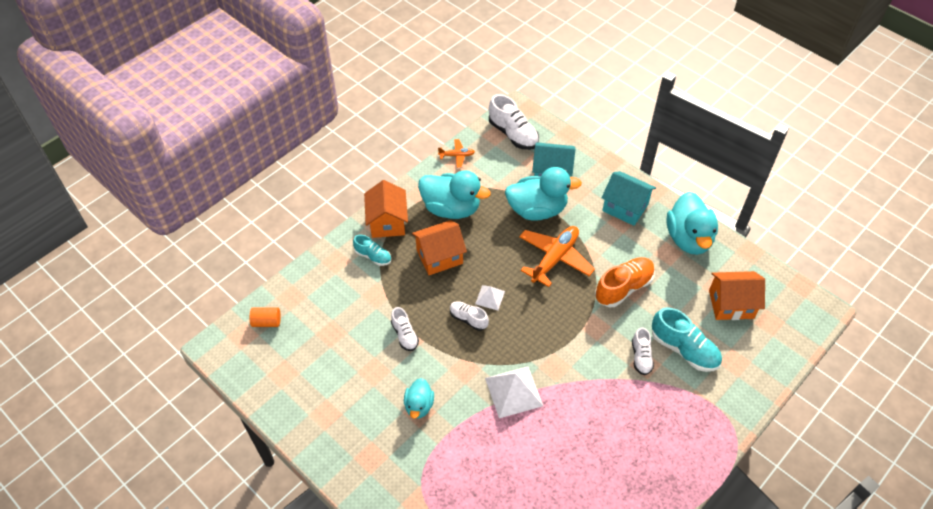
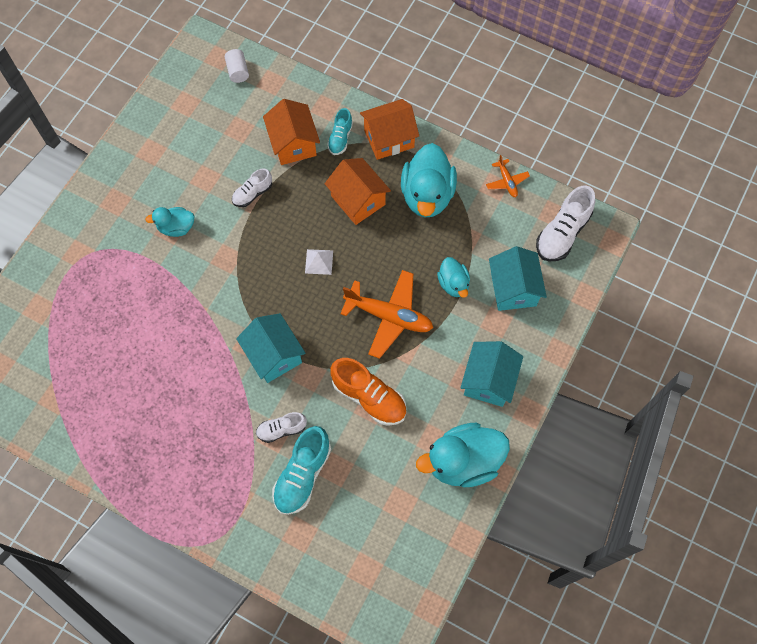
camera: 75 degrees right, 15 degrees up
orange cylinder [250,307,281,327] -> white cylinder [225,49,249,83]
white shoe [450,301,489,331] -> none
white pyramid [485,367,543,418] -> none
turquoise duck [505,167,582,221] -> turquoise duck [437,257,470,298], size x0.54
orange house [709,271,765,320] -> orange house moved to [263,99,320,165]
none -> turquoise house [236,313,306,383]

